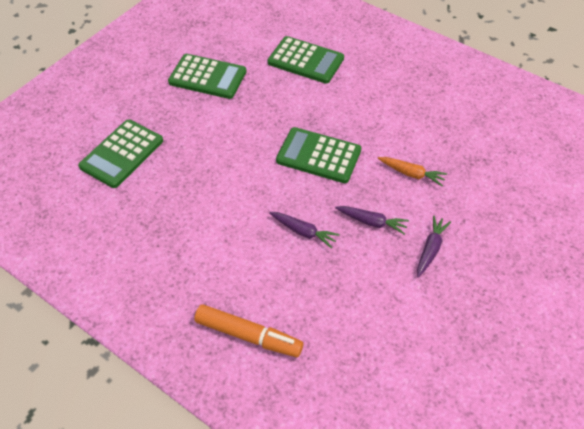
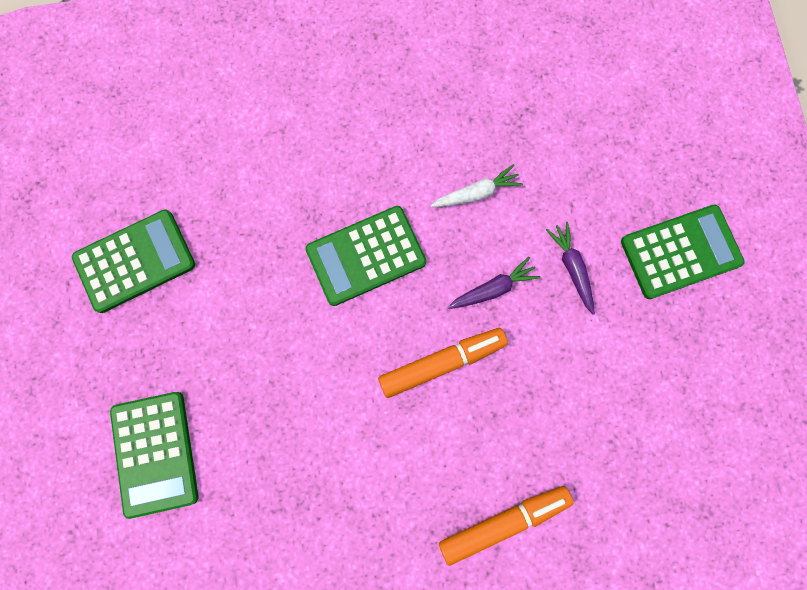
camera: 45 degrees left, 25 degrees up
green calculator [268,36,344,84] -> green calculator moved to [621,204,745,299]
purple carrot [269,212,340,249] -> orange marker [378,328,508,398]
orange carrot [378,157,447,186] -> white carrot [430,164,523,207]

